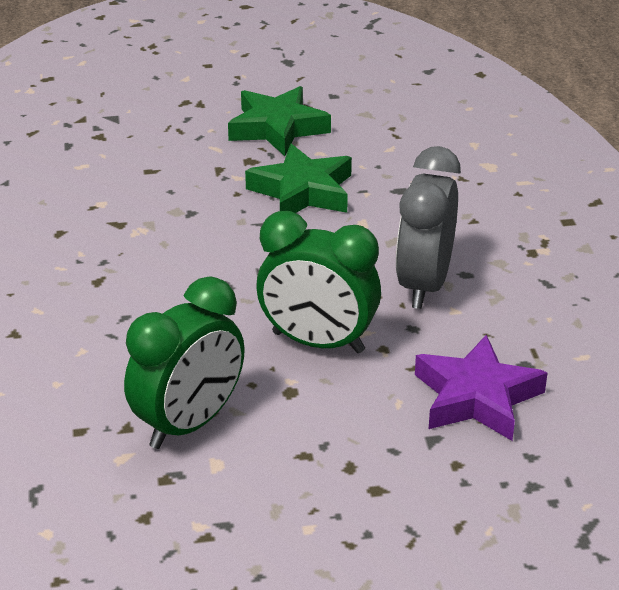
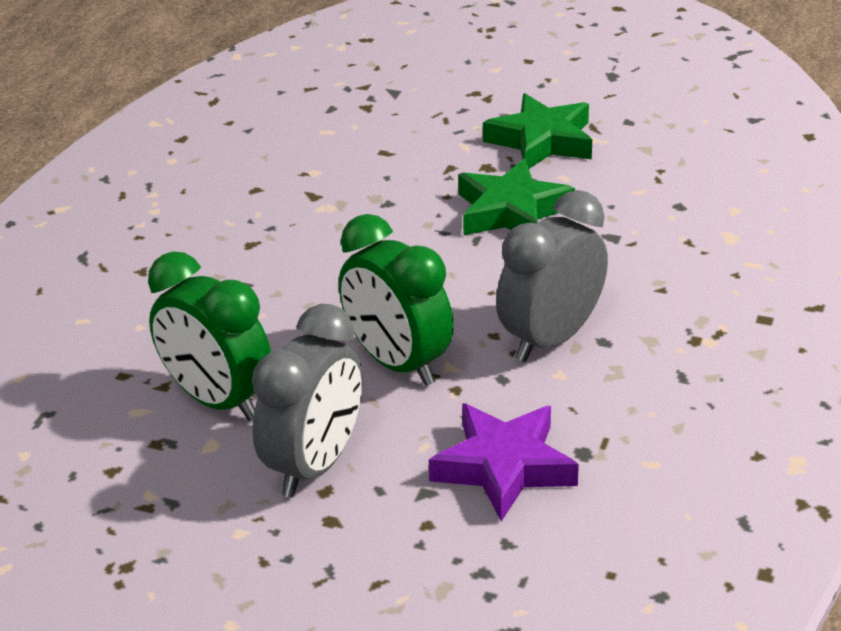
camera: 30 degrees right, 0 degrees up
green clock [124,276,245,449] -> green clock turned 60 degrees clockwise [148,251,271,421]
none -> grey clock [252,304,362,498]

